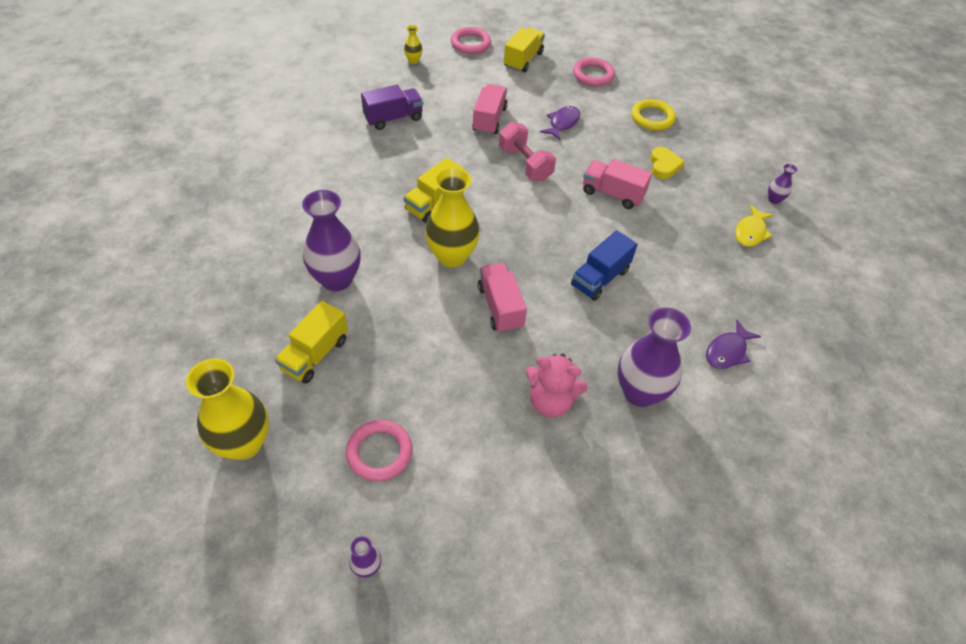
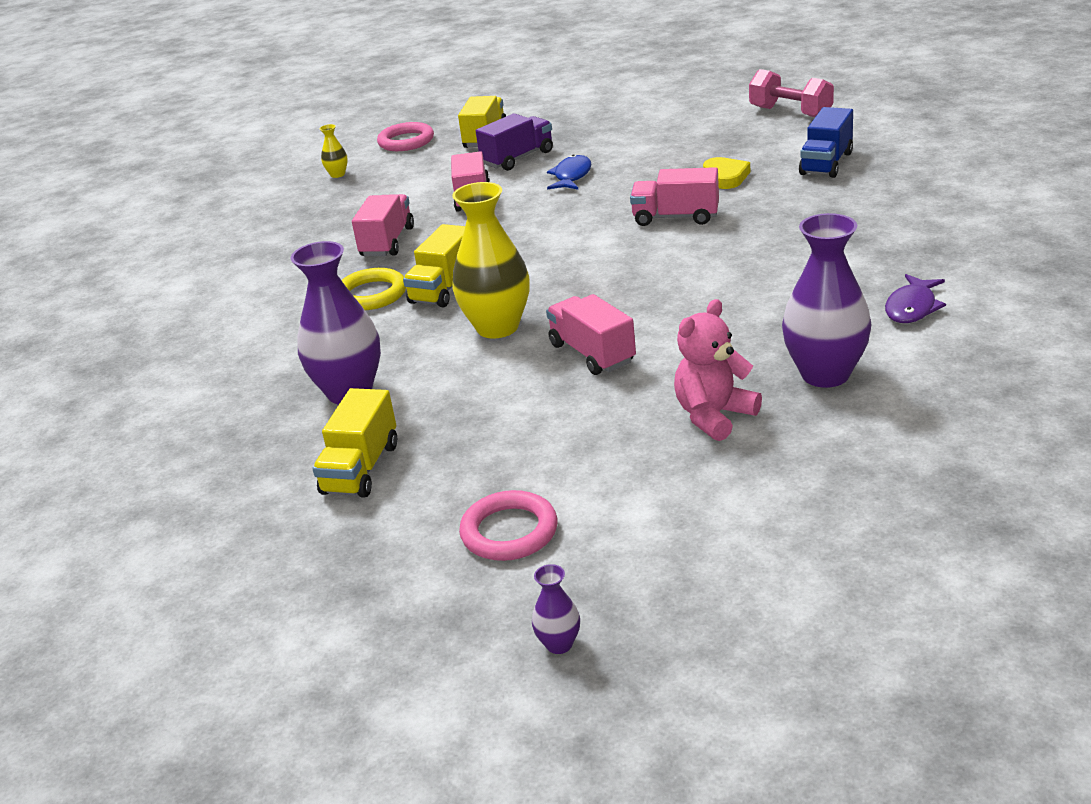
camera: 10 degrees left, 20 degrees down
yellow vase [186,358,269,460] -> none
purple truck [361,85,423,130] -> purple truck moved to [476,113,553,171]
pink dumbbell [499,122,556,181] -> pink dumbbell moved to [749,69,834,117]
pink teddy bear [526,354,588,417] -> pink teddy bear turned 135 degrees clockwise [674,299,762,441]
purple fish [540,106,580,140] -> blue fish [547,154,592,190]
blue truck [571,230,637,301] -> blue truck moved to [799,107,853,178]
pink ring [573,58,615,86] -> none
yellow ring [631,99,676,131] -> yellow ring moved to [342,268,406,310]
yellow fish [735,205,774,247] -> none
purple vase [768,164,797,204] -> none
none -> pink truck [352,194,414,256]

